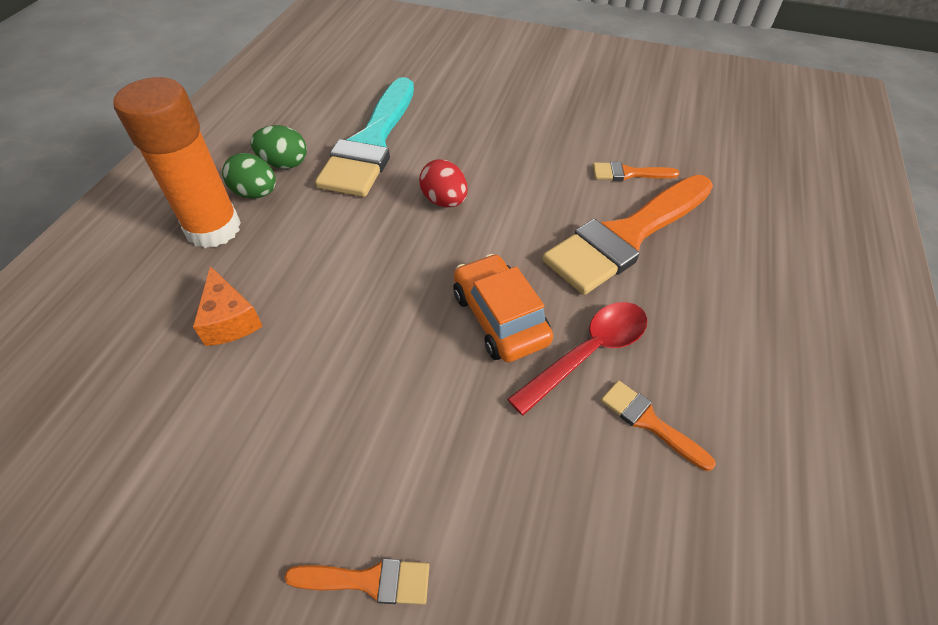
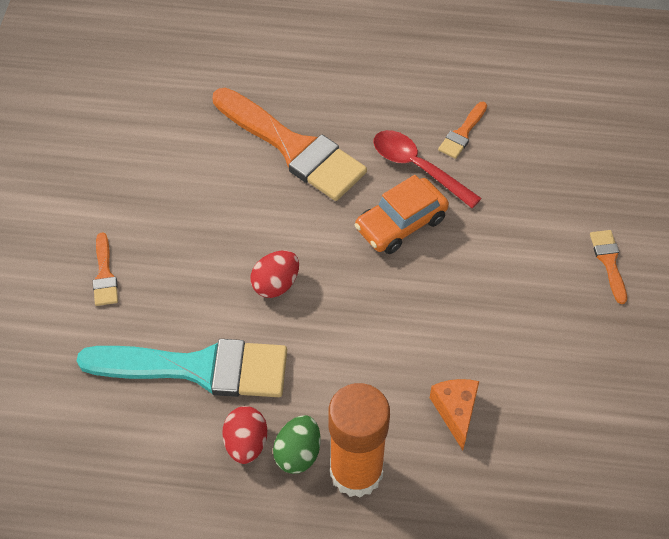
camera: 100 degrees left, 5 degrees up
orange cheese [193,266,263,346] -> orange cheese turned 60 degrees counterclockwise [430,379,479,450]
green egg [250,125,307,169] -> red egg [222,406,267,464]
orange brush [593,162,679,181] -> orange brush moved to [93,233,118,306]

